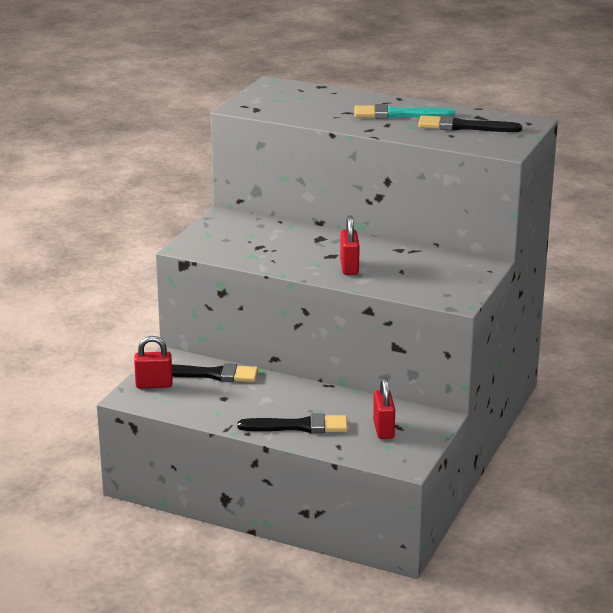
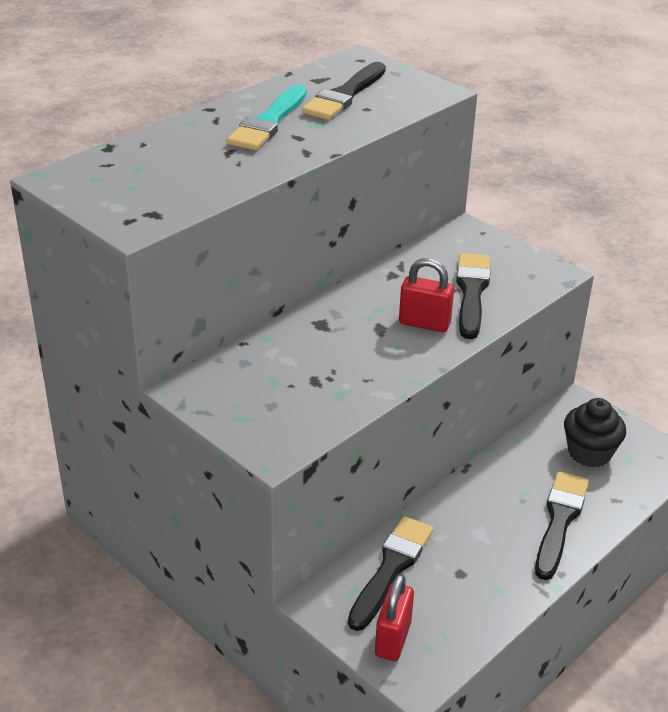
camera: 70 degrees left, 10 degrees up
red padlock [373,377,395,439] -> black cupcake [564,398,626,467]
none -> black brush [456,253,490,339]

